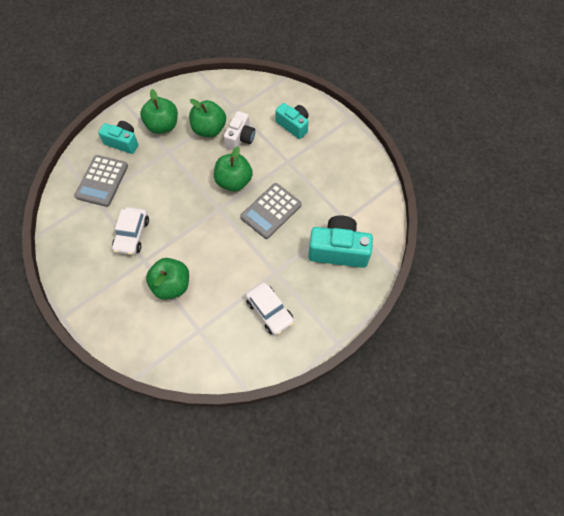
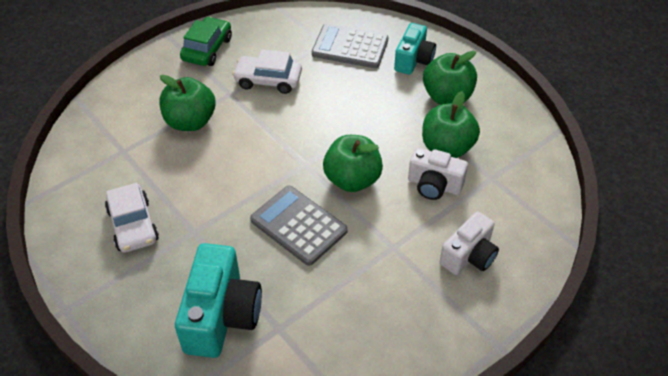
camera: 90 degrees right, 15 degrees down
white car [246,282,294,335] -> white car turned 75 degrees counterclockwise [105,183,159,253]
turquoise camera [275,103,309,139] -> white camera [440,211,499,275]
none -> green car [180,17,232,66]

